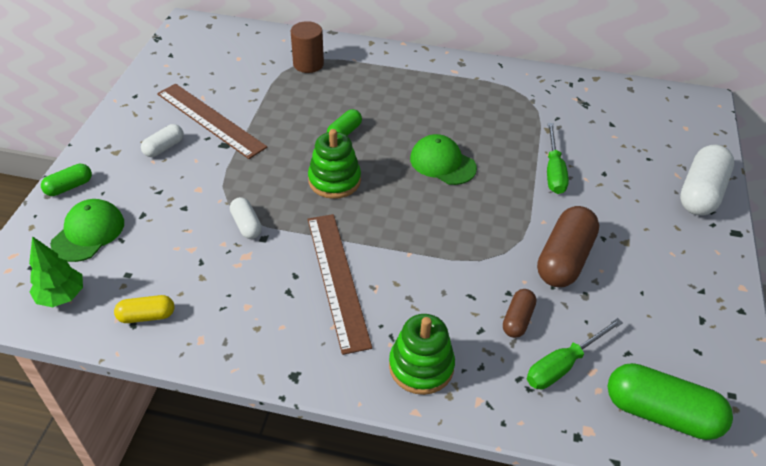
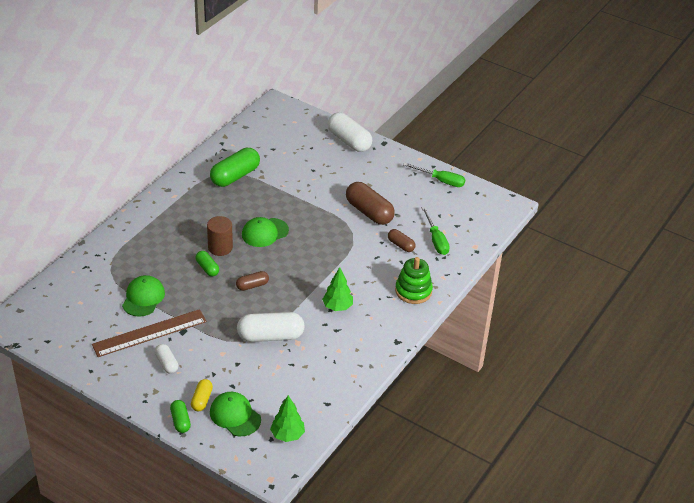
camera: 70 degrees left, 5 degrees down
yellow capsule [114,295,174,323] -> yellow capsule moved to [191,379,213,411]
white capsule [230,197,262,239] -> white capsule [237,312,305,342], size x1.88
brown cylinder [291,21,324,73] -> brown cylinder moved to [207,216,233,256]
green stacking toy [308,129,361,199] -> brown capsule [236,271,269,291]
brown ruler [308,214,372,355] -> green tree [322,267,353,311]
green screwdriver [547,123,569,194] -> green screwdriver moved to [403,163,465,187]
green capsule [607,363,733,440] -> green capsule moved to [210,148,260,187]
none -> green cap [122,275,165,317]

